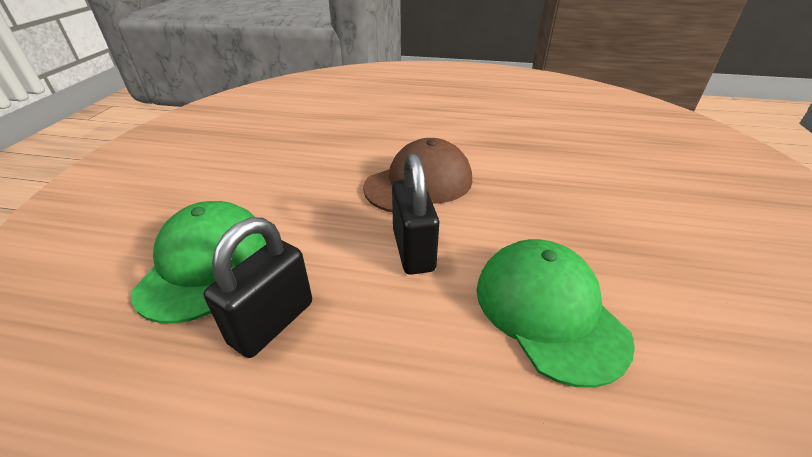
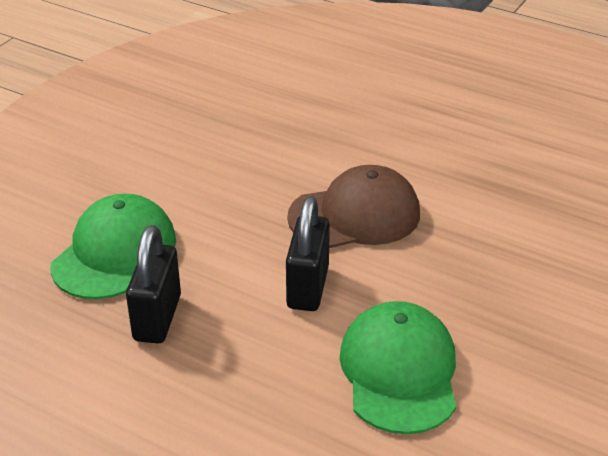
camera: 20 degrees right, 0 degrees up
black padlock [204,217,312,358] -> black padlock turned 45 degrees counterclockwise [126,225,181,344]

